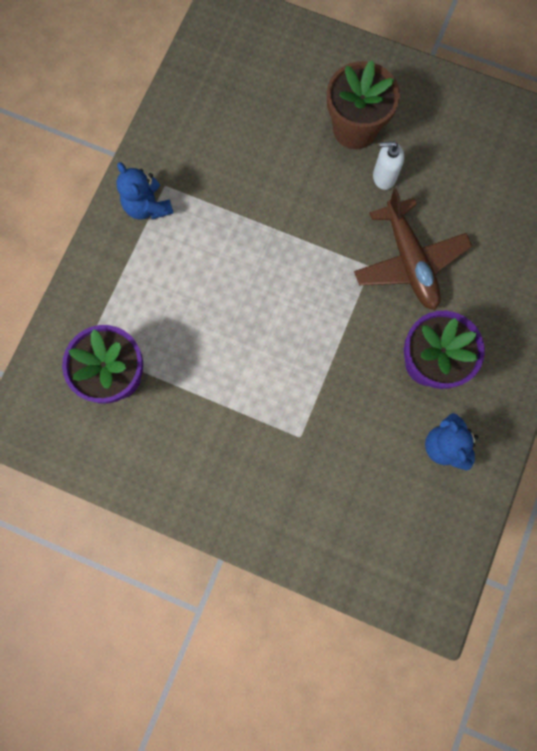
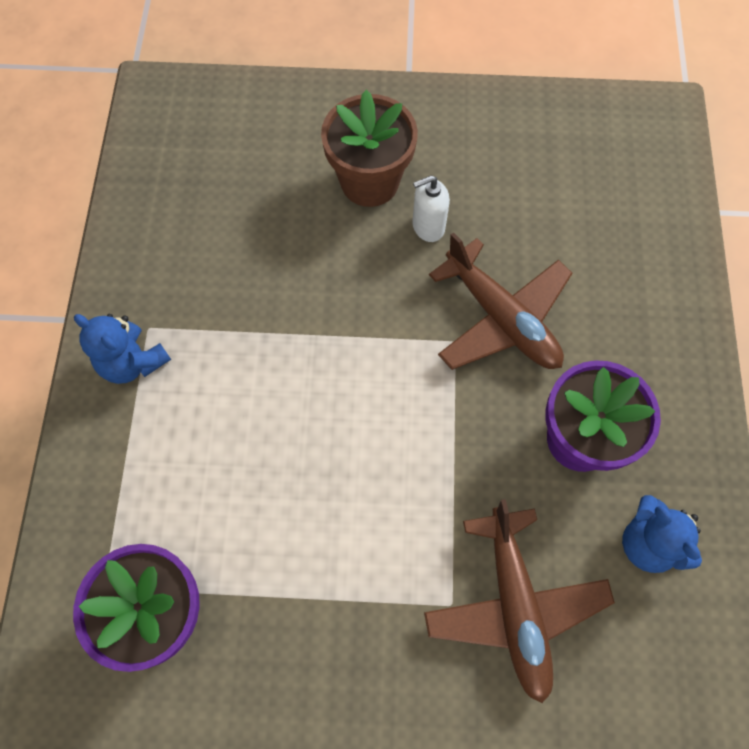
camera: 20 degrees left, 10 degrees down
none -> brown plane [424,499,615,703]

